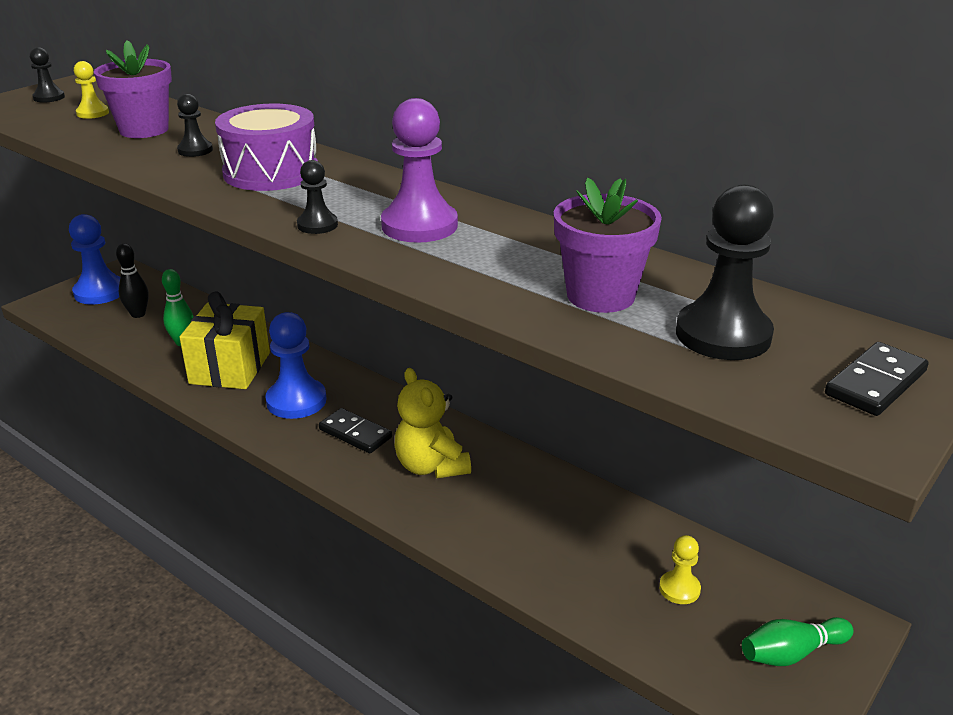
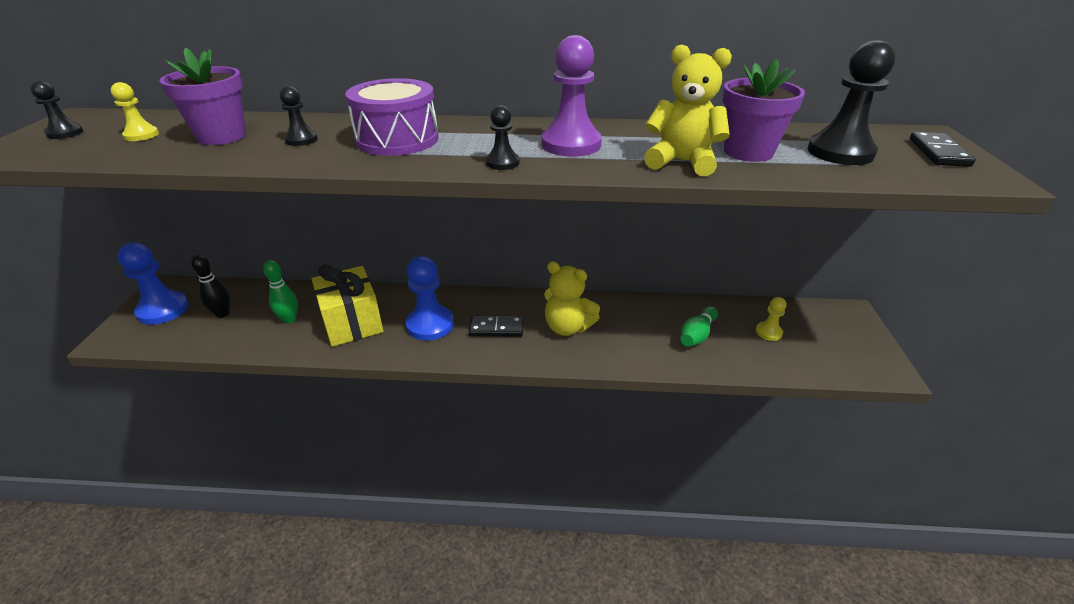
camera: 35 degrees left, 5 degrees up
green bowling pin [742,617,853,666] -> green bowling pin moved to [681,306,718,346]
none -> yellow teddy bear [644,44,732,176]

